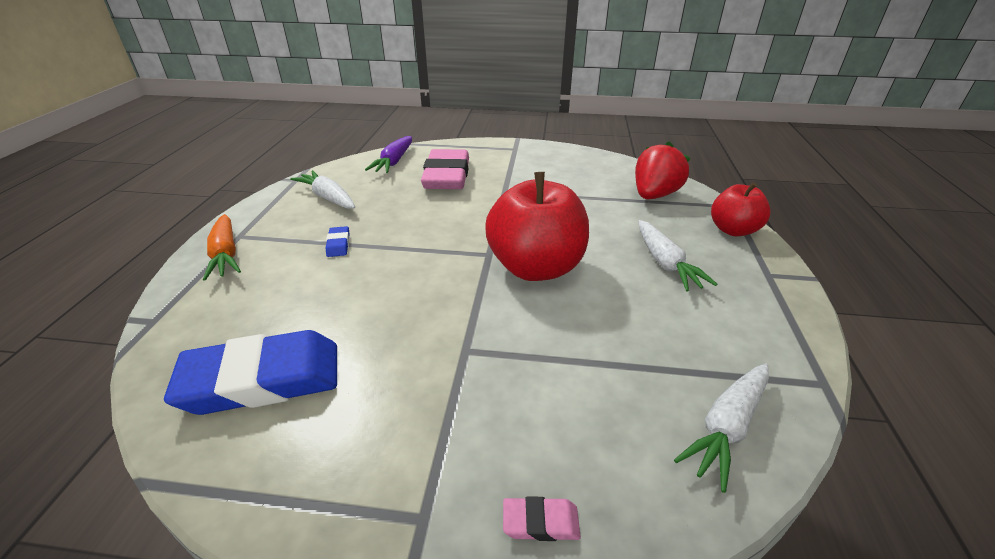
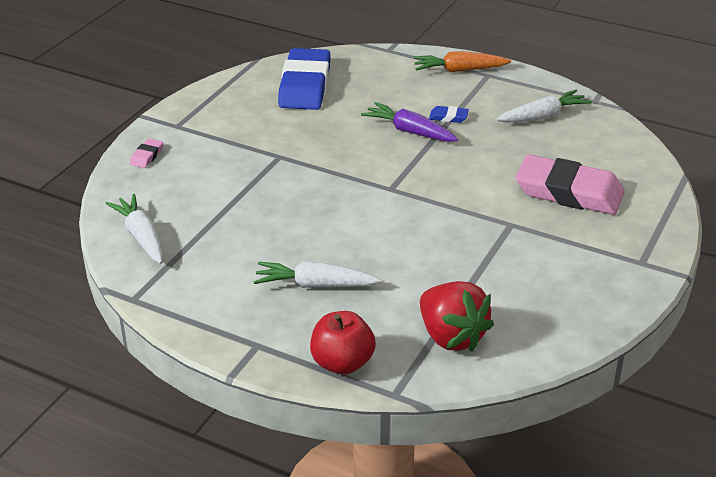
camera: 110 degrees right, 0 degrees up
purple carrot [365,136,412,173] -> purple carrot moved to [361,102,458,142]
red apple [485,172,589,281] -> none

